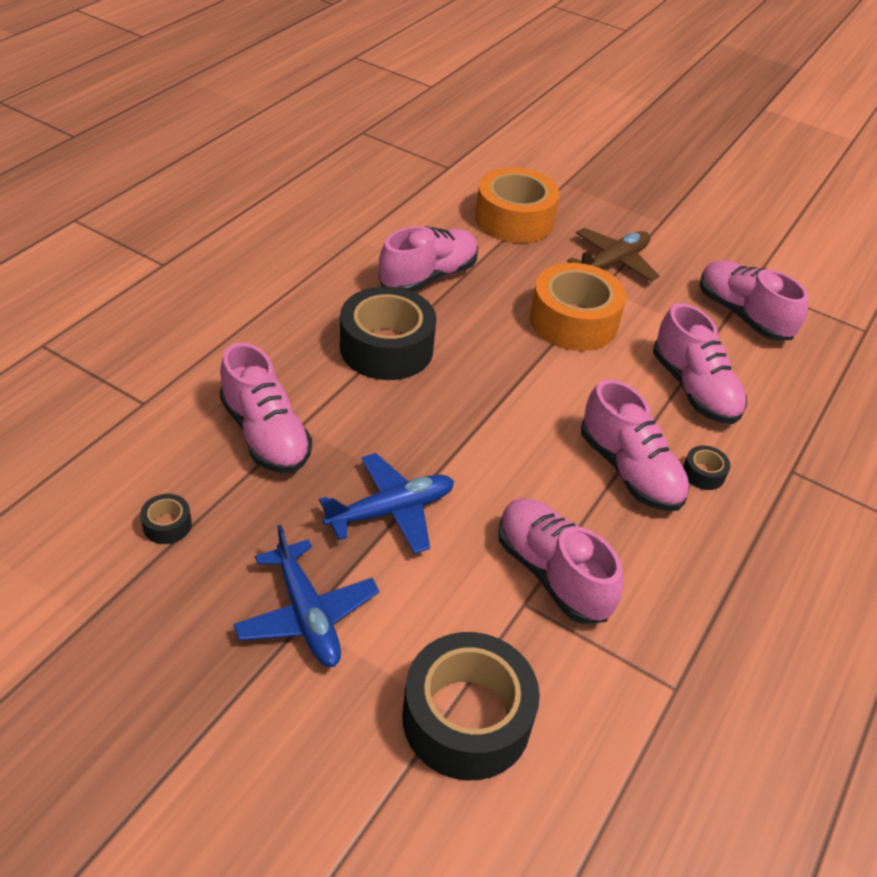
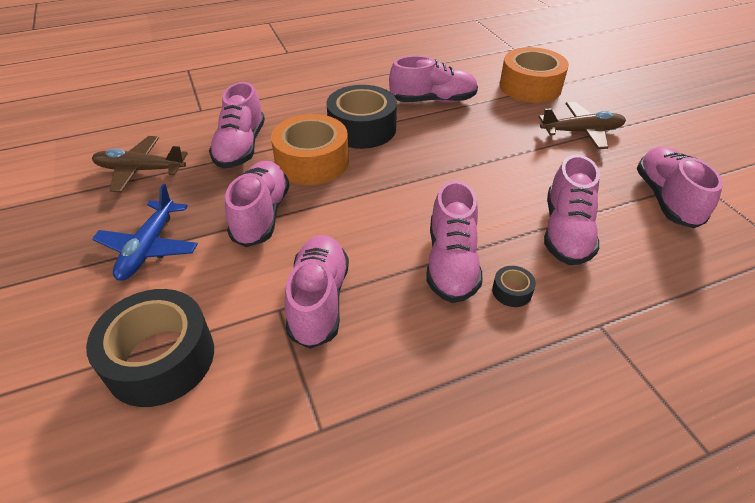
camera: 40 degrees right, 0 degrees up
black tape [140,494,192,544] -> brown plane [92,136,188,192]
blue plane [319,453,454,554] -> pink shoe [225,161,289,247]
orange tape [530,263,626,351] -> orange tape moved to [271,114,349,185]

